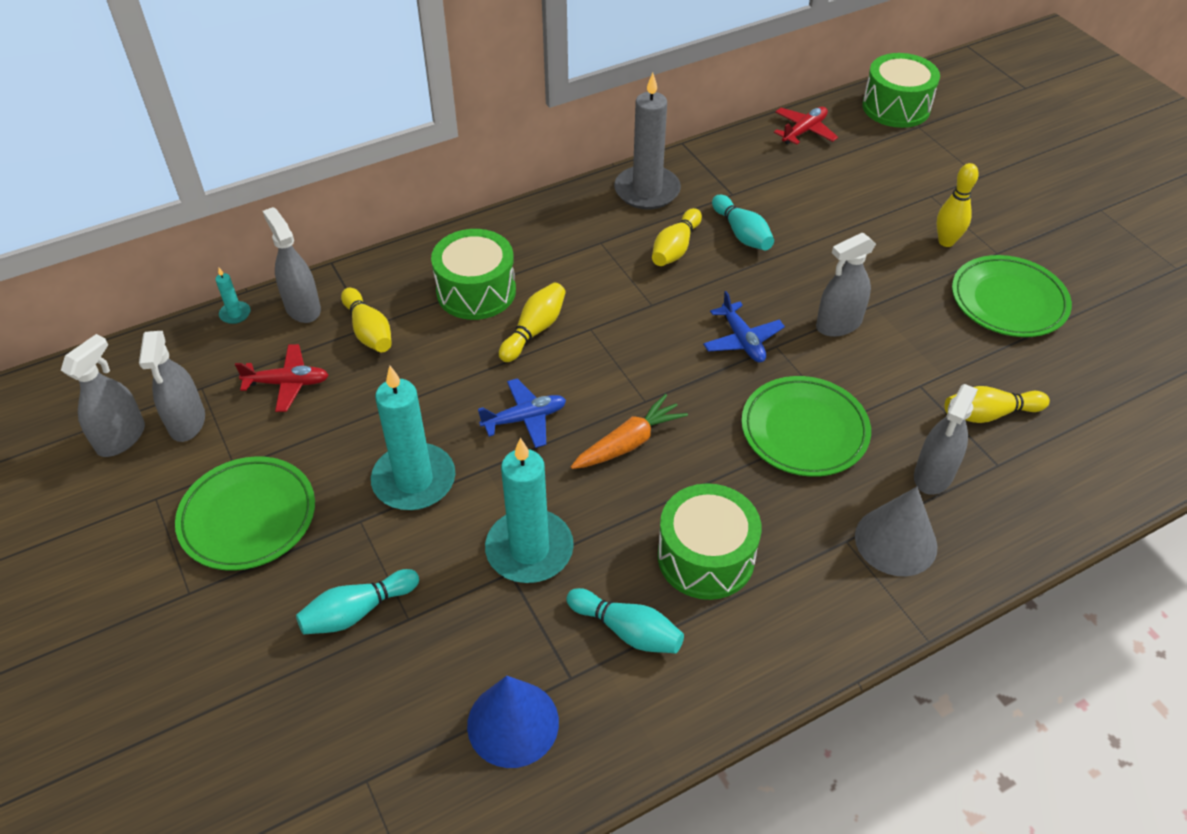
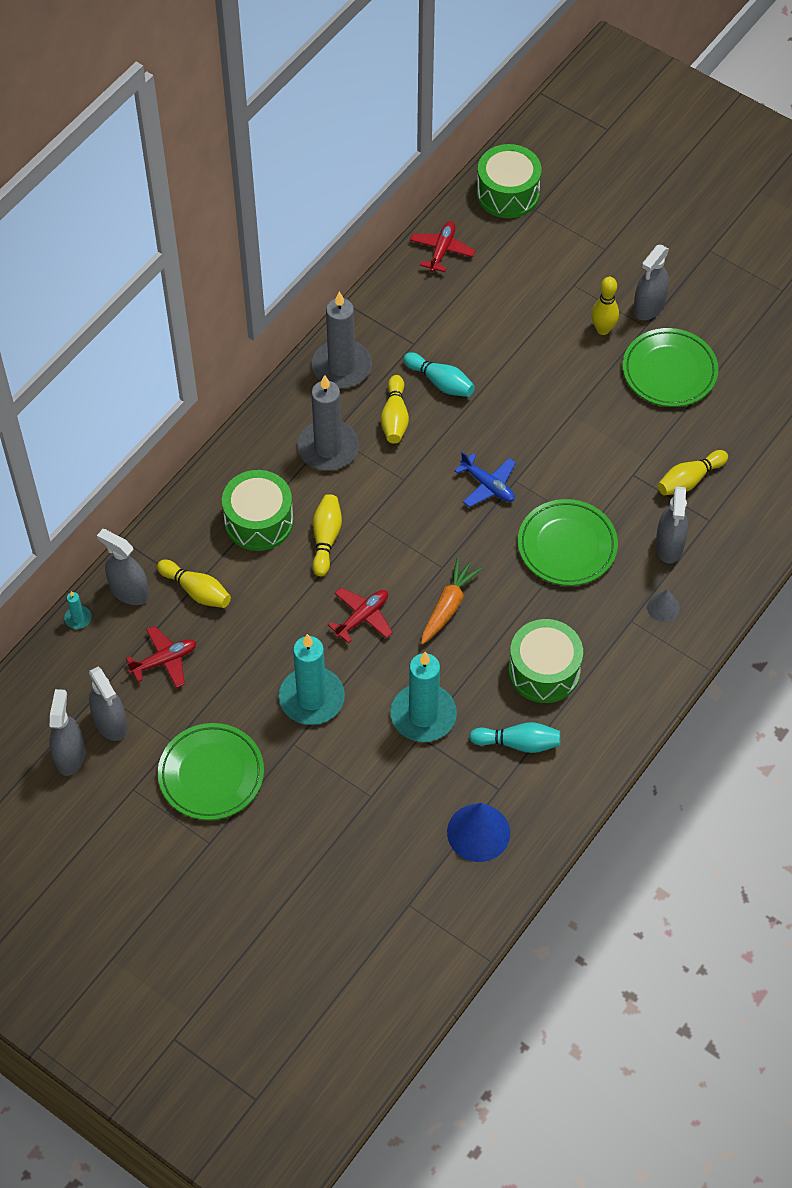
camera: 25 degrees left, 10 degrees up
turquoise bowling pin [296,569,419,634] -> none
blue plane [478,378,566,448] -> red plane [328,588,393,644]
grey spray bottle [816,233,876,337] -> grey spray bottle moved to [633,245,669,320]
grey cone [855,487,938,576] -> grey cone [647,589,680,622], size x0.55
none -> grey candle [297,375,359,470]

